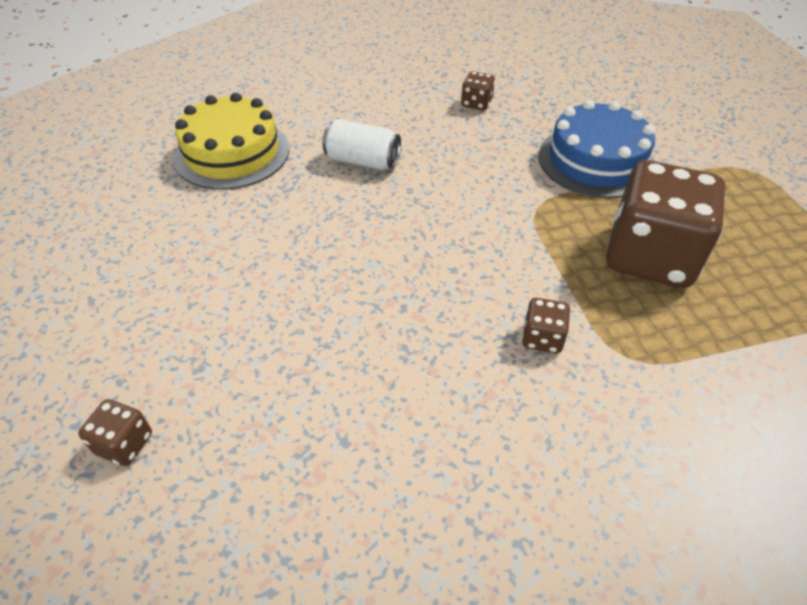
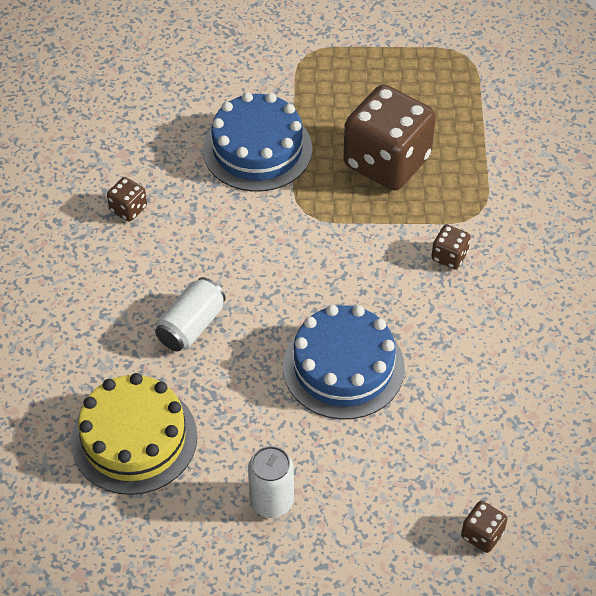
camera: 75 degrees left, 5 degrees up
none -> white can [248,446,294,518]
none -> blue cake [283,305,405,420]

